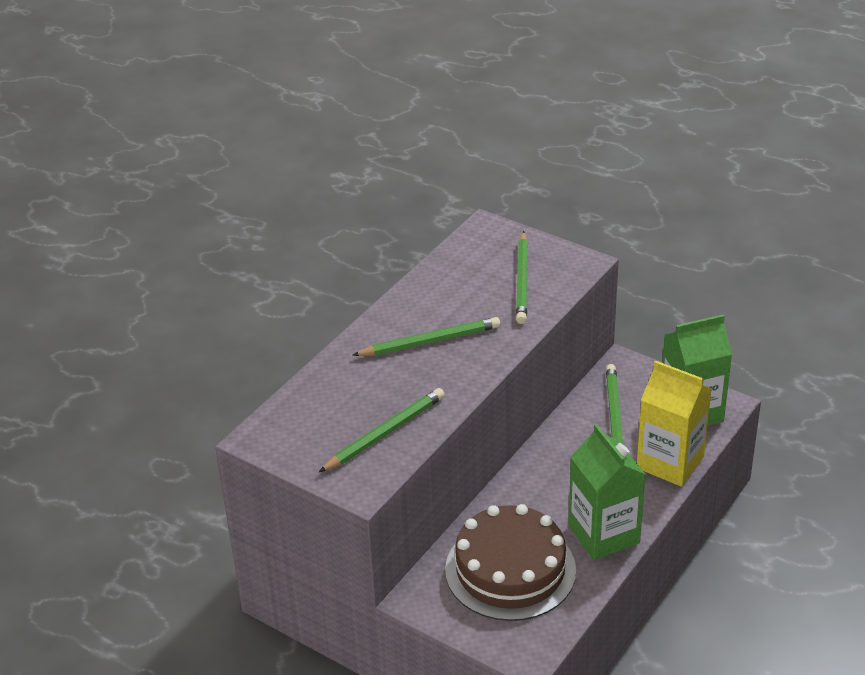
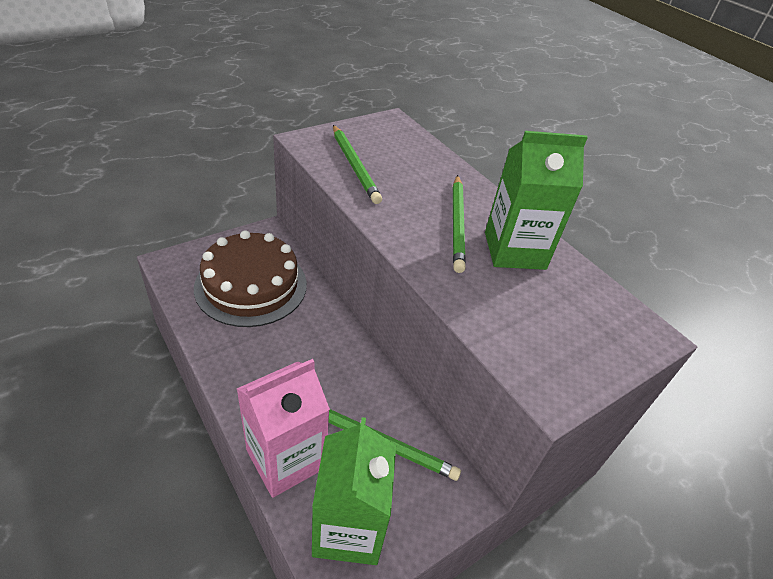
camera: 105 degrees right, 5 degrees up
green pencil [516,231,528,324] -> none
green carton [569,424,646,560] -> green carton moved to [485,131,588,270]
yellow carton [637,360,712,487] -> pink carton [237,359,330,498]

